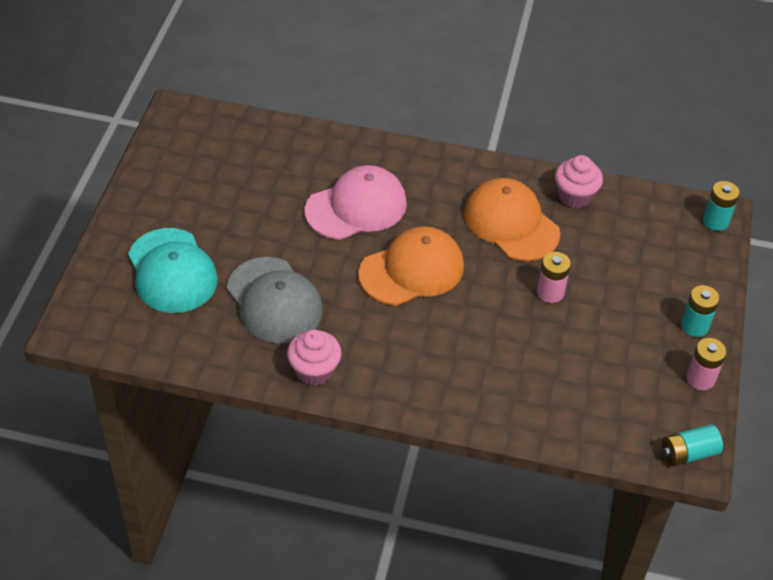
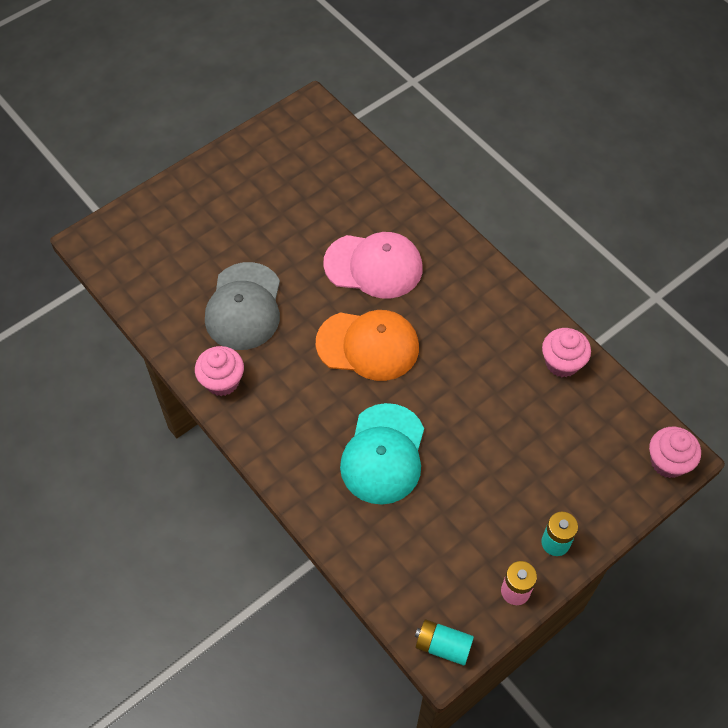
camera: 40 degrees right, 10 degrees up
turquoise cap [128,228,218,313] -> turquoise cap moved to [340,403,424,505]
orange cap [464,178,560,261] -> none
pink battery [537,252,571,303] -> none
turquoise battery [703,181,740,231] -> pink cupcake [649,427,701,478]

